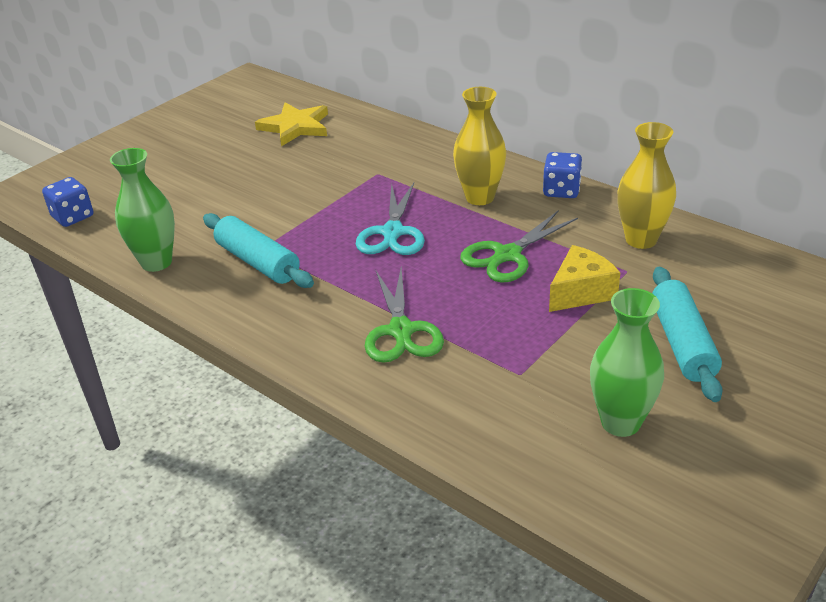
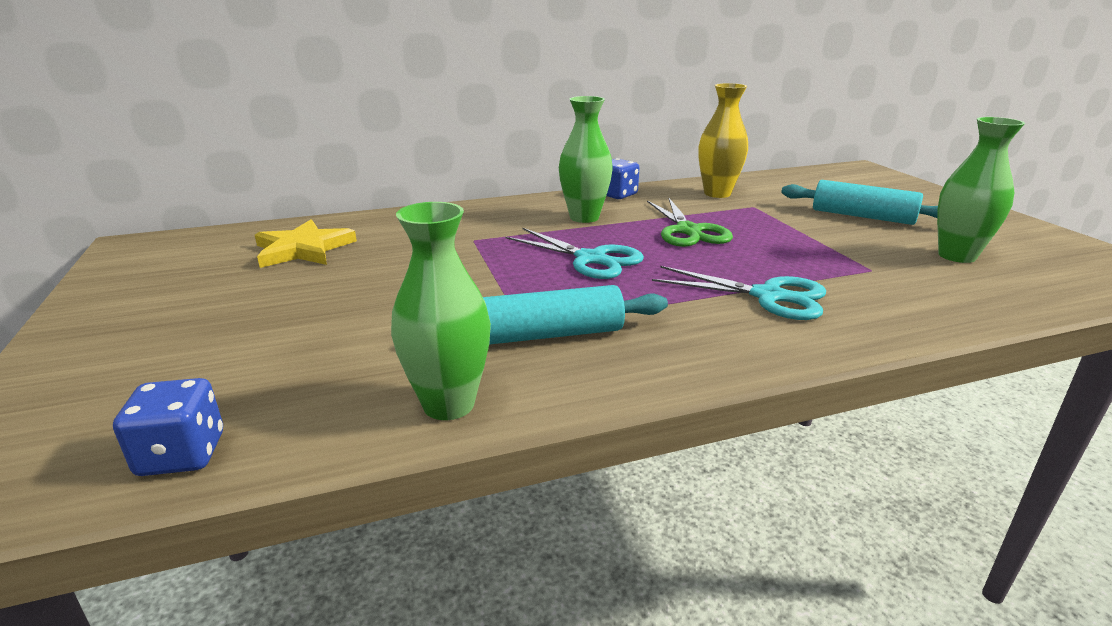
camera: 60 degrees left, 10 degrees down
green scissors [365,267,444,363] -> turquoise scissors [652,266,826,320]
yellow vase [453,87,506,205] -> green vase [559,96,613,223]
yellow cheese [549,245,620,312] -> none

